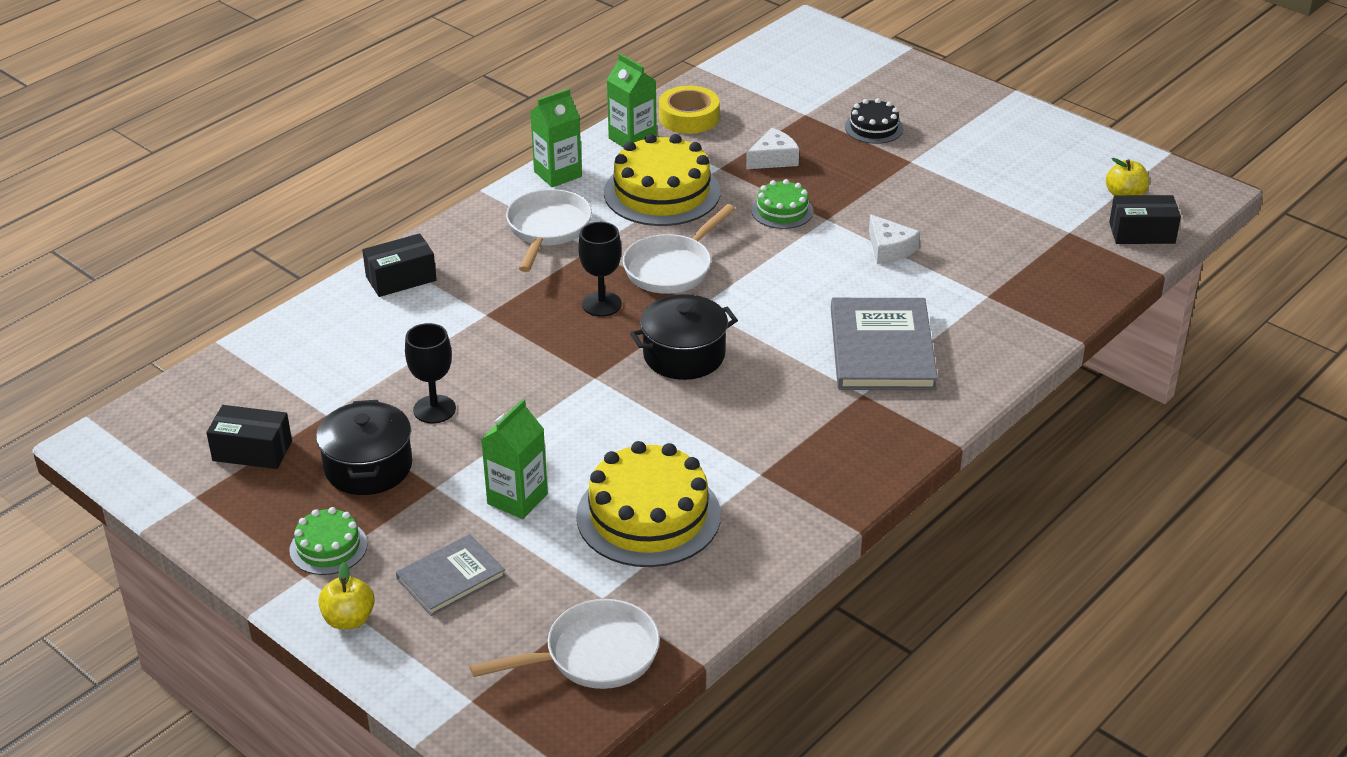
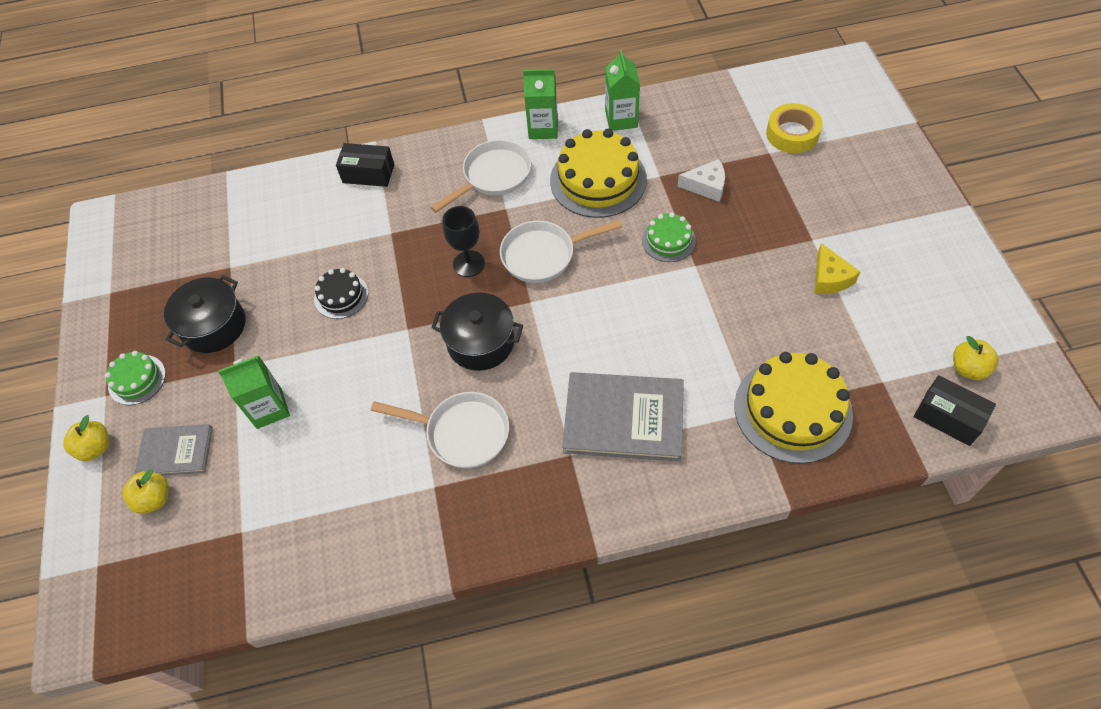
camera: 40 degrees right, 20 degrees up
black box [206,405,292,469] -> none
black goblet [405,323,456,423] -> none
white pan [470,599,660,689] -> white pan moved to [371,392,509,469]
yellow cake [576,441,721,567] -> yellow cake moved to [734,352,853,464]
yellow tape [659,86,719,134] -> yellow tape moved to [766,103,823,153]
grey book [831,298,938,390] -> grey book turned 60 degrees clockwise [562,372,684,462]
black cake [845,98,903,144] -> black cake moved to [314,268,368,319]
white cheese [869,214,920,264] -> none
none -> yellow apple [122,470,169,514]
none -> yellow cheese [814,243,860,294]

